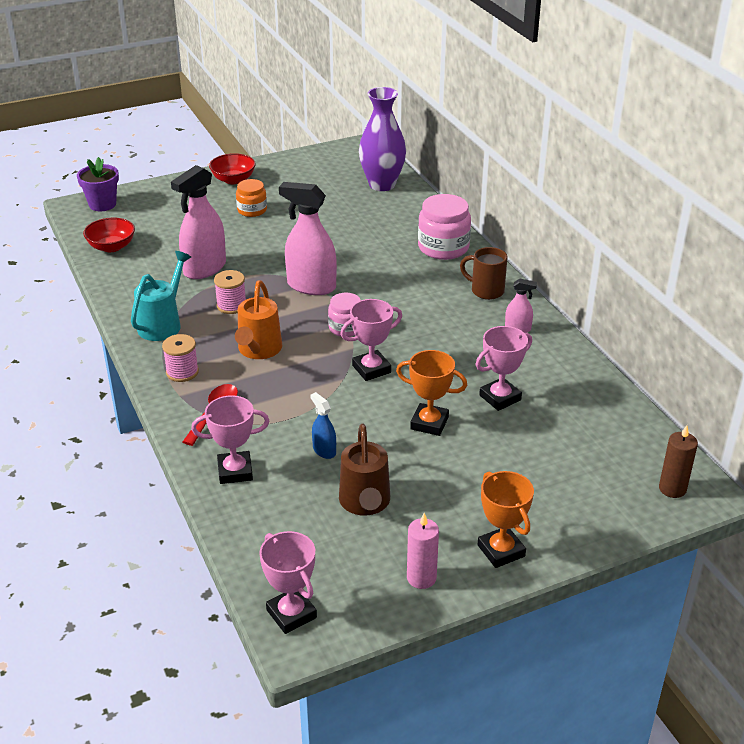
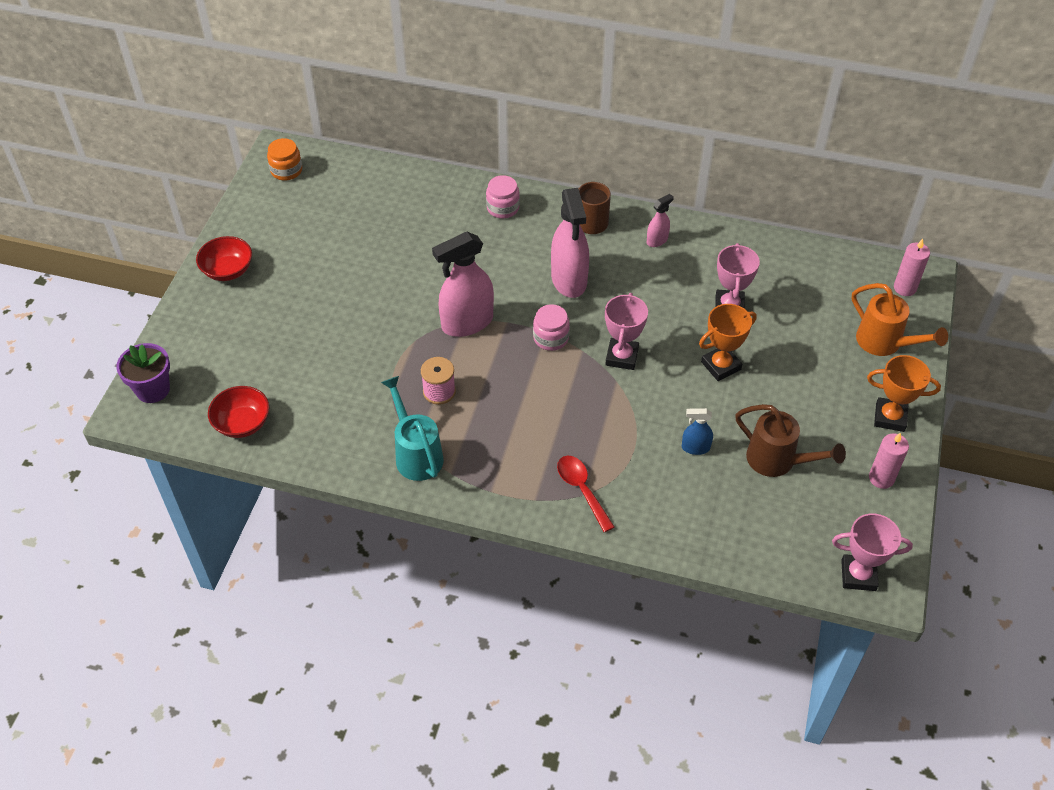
camera: 50 degrees left, 15 degrees up
pink spool [162,334,199,382] -> none
pink spray bottle [171,165,226,279] -> pink spray bottle moved to [551,188,589,298]
pink trophy [191,395,270,484] -> none
orange watering can [235,280,282,359] -> orange watering can moved to [851,283,948,356]
orange jar [236,179,267,217] -> orange jar moved to [267,138,302,180]
purple vase [359,87,406,191] -> none
pink jar [418,194,471,260] -> pink jar [486,175,520,218], size x0.61
brown candle [659,425,698,498] -> pink candle [894,239,930,296]

